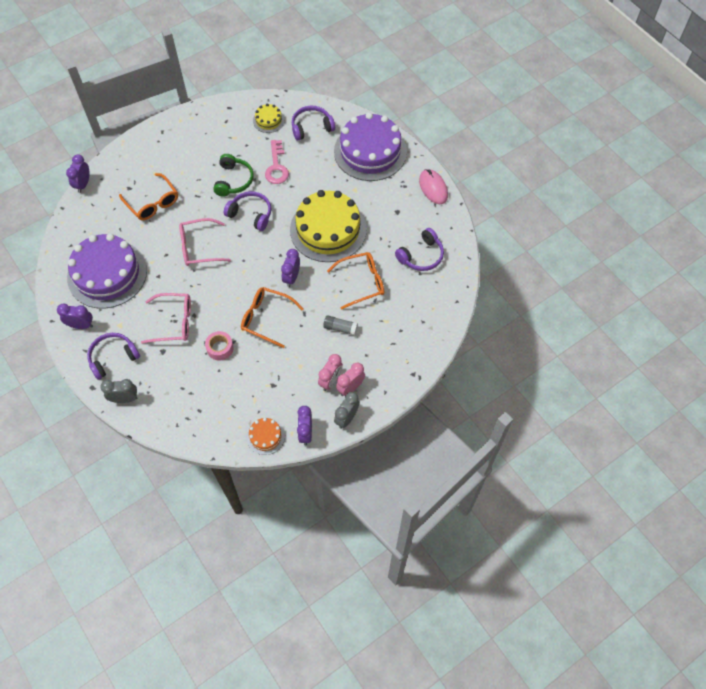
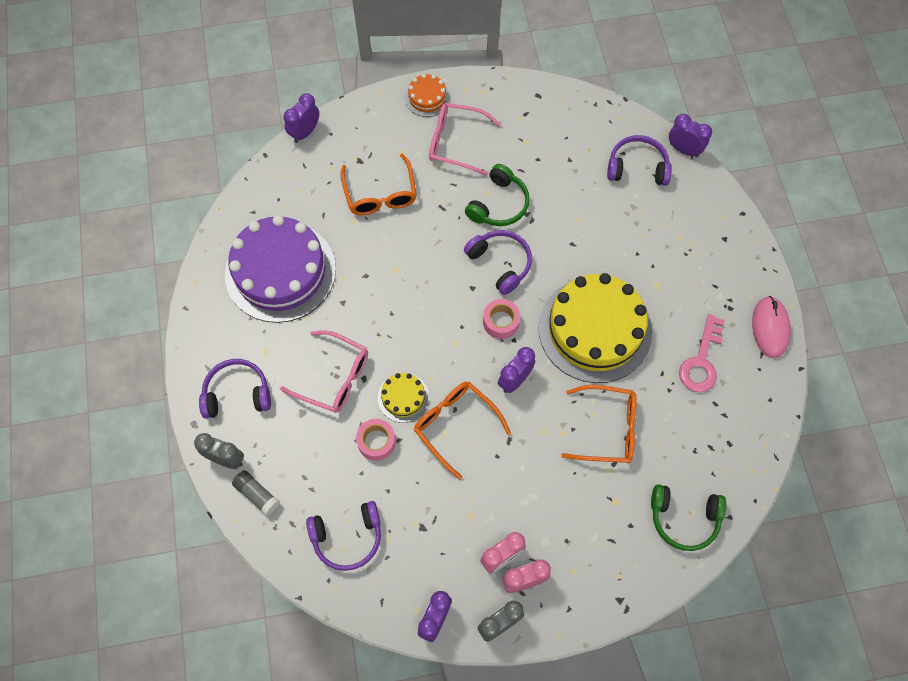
camera: 25 degrees right, 5 degrees up
purple clock [57,304,93,329] -> purple clock moved to [669,114,712,157]
pink glasses [179,218,231,266] -> pink glasses moved to [429,103,501,176]
orange cake [246,418,285,455] -> orange cake moved to [405,74,450,117]
yellow cake [253,104,285,133] -> yellow cake moved to [378,373,429,423]
pink key [265,140,289,184] -> pink key moved to [679,314,725,392]
grey glue stick [323,315,358,335] -> grey glue stick moved to [232,470,280,516]
purple cake [334,112,407,181] -> none
purple headphones [395,228,444,271] -> purple headphones moved to [306,501,381,571]
none -> pink tape [483,299,520,339]
none -> green headphones [651,484,727,551]

